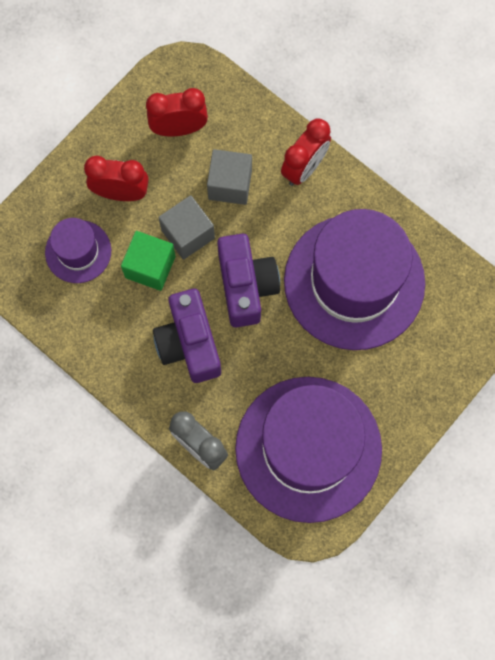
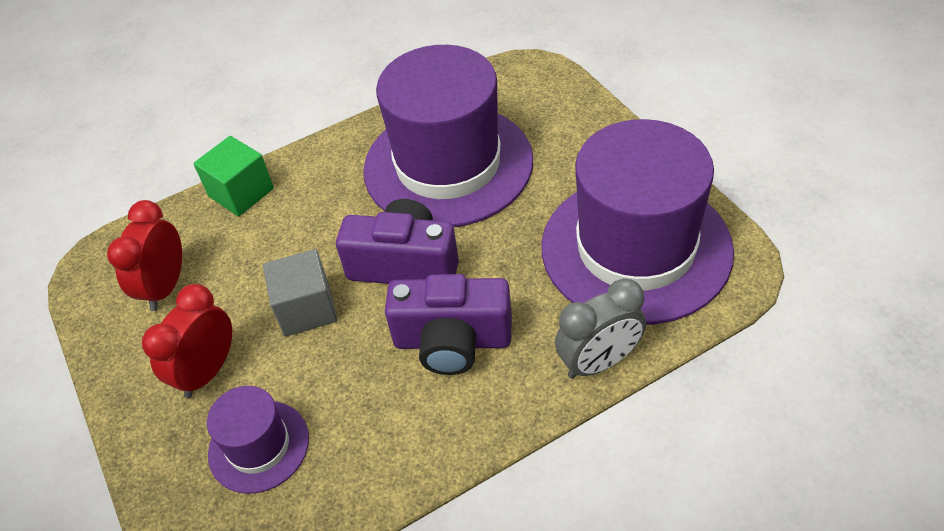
camera: 65 degrees left, 25 degrees down
green cube [121,231,175,291] -> green cube moved to [193,136,274,216]
grey cube [207,149,252,205] -> none
red clock [281,118,331,186] -> none

